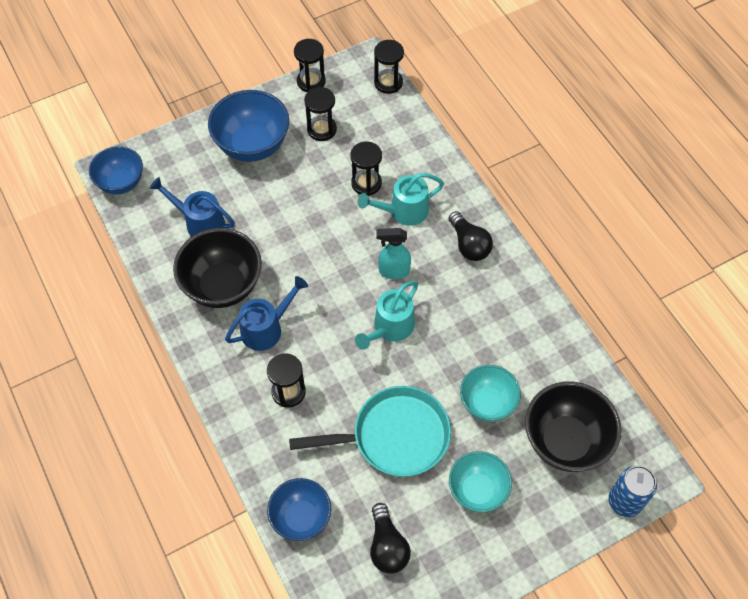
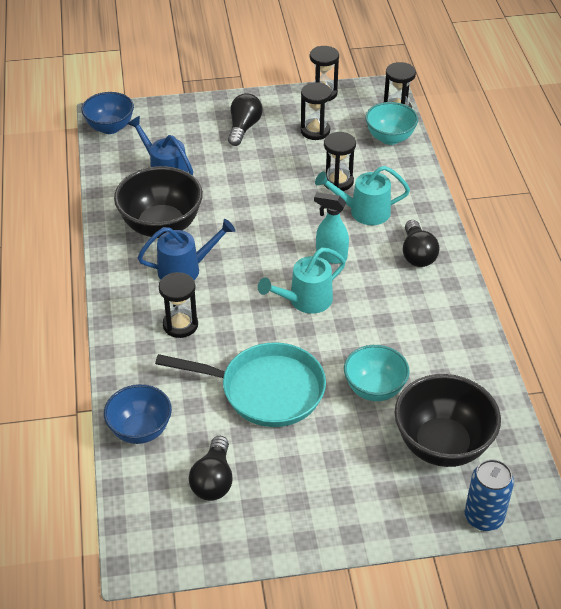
camera: 20 degrees right, 15 degrees down
blue bowl [208,90,289,162] -> black light bulb [228,93,263,146]
turquoise bowl [449,451,512,512] -> turquoise bowl moved to [365,102,418,145]

